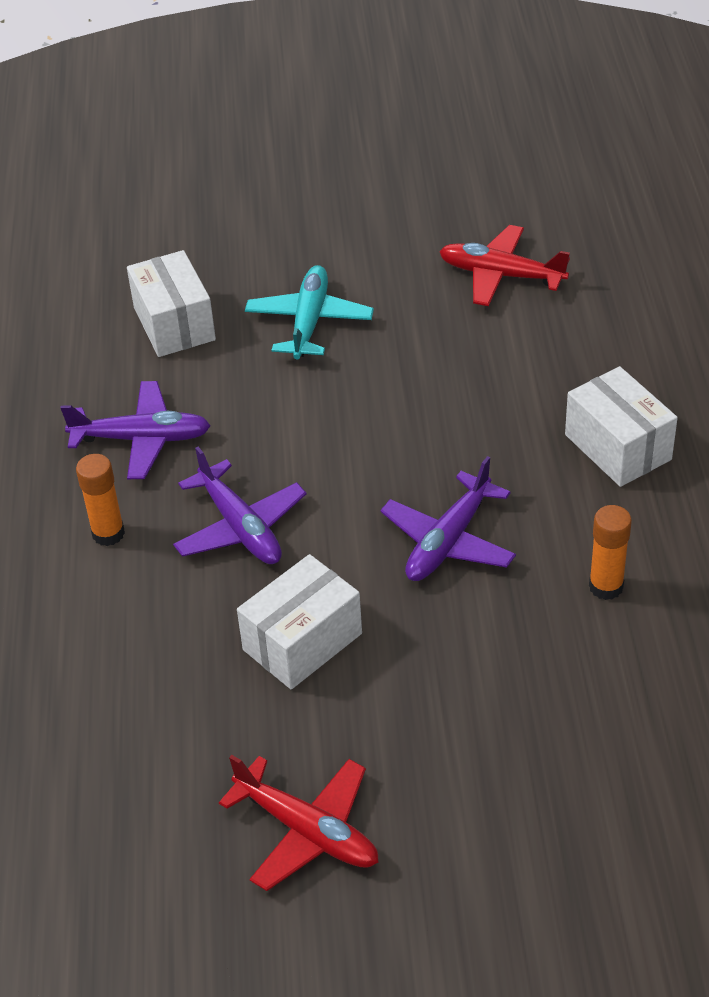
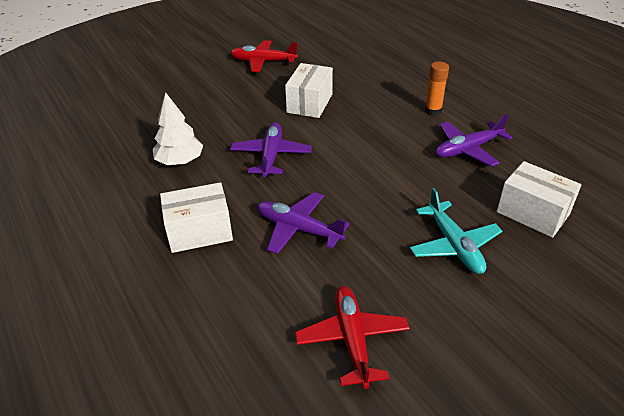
camera: 150 degrees right, 5 degrees down
purple plane [173,447,306,564] -> purple plane moved to [257,192,350,254]
red plane [439,225,570,306] -> red plane turned 90 degrees counterclockwise [295,286,410,389]
white box [565,366,678,487] -> white box turned 45 degrees counterclockwise [160,182,233,253]
orange glue stick [589,505,632,600] -> white tree [153,92,204,165]

